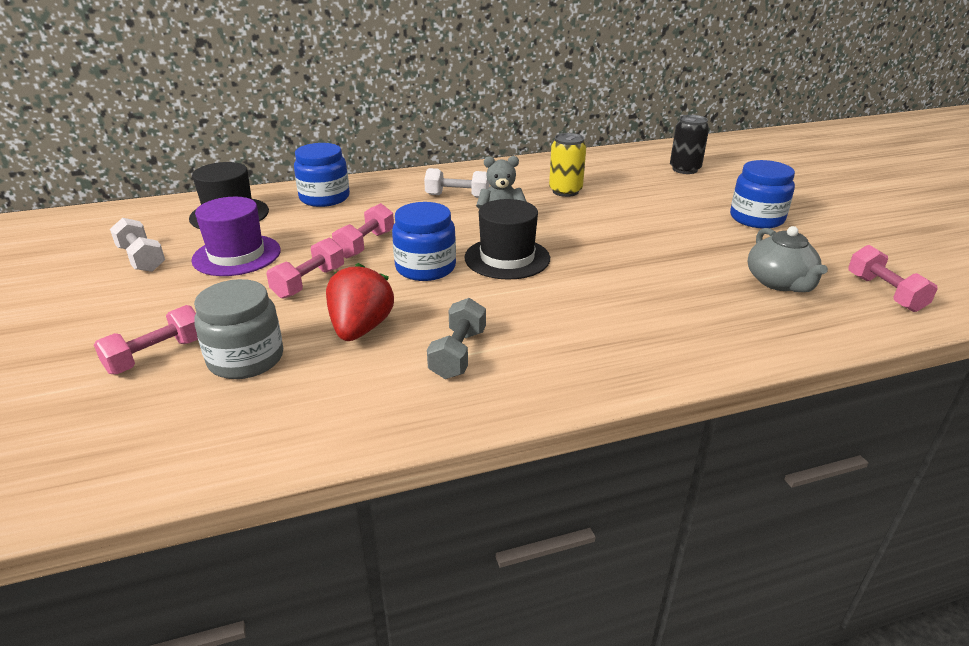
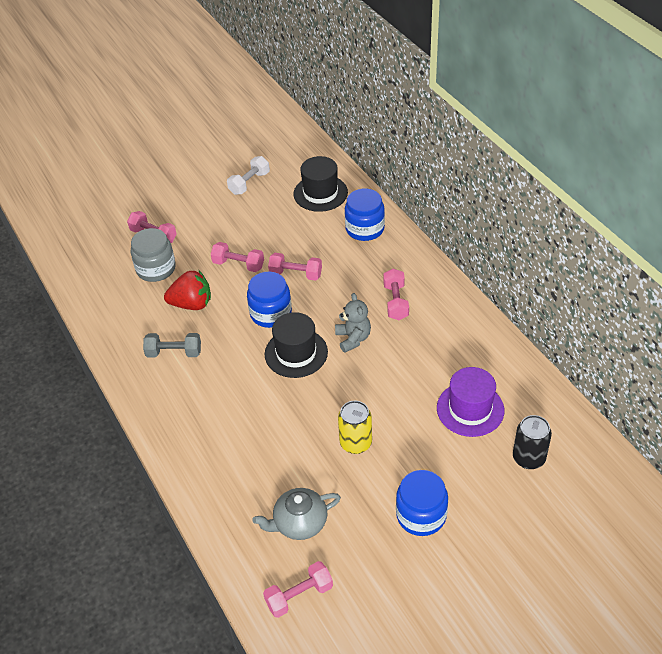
camera: 80 degrees right, 15 degrees up
purple hat [191,197,281,276] -> purple hat moved to [437,367,504,437]
white dumbbell [424,168,490,198] -> pink dumbbell [383,269,409,320]
yellow can [549,133,586,197] -> yellow can moved to [338,401,372,454]

